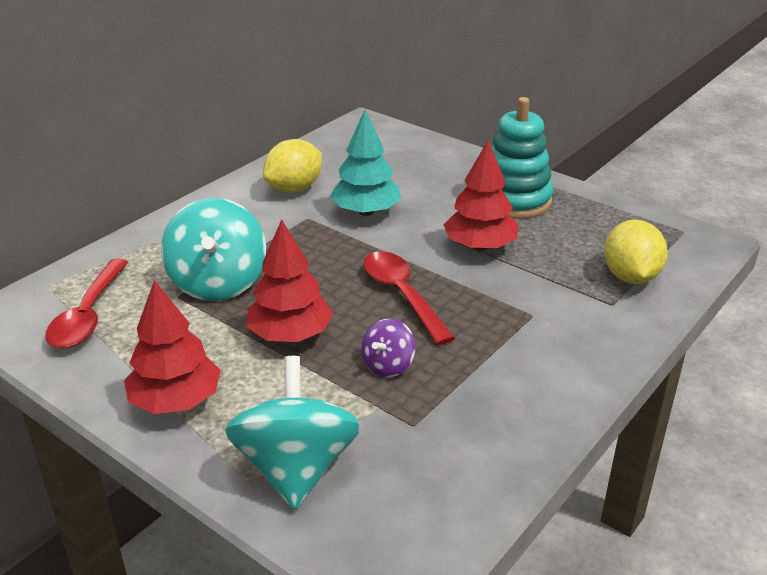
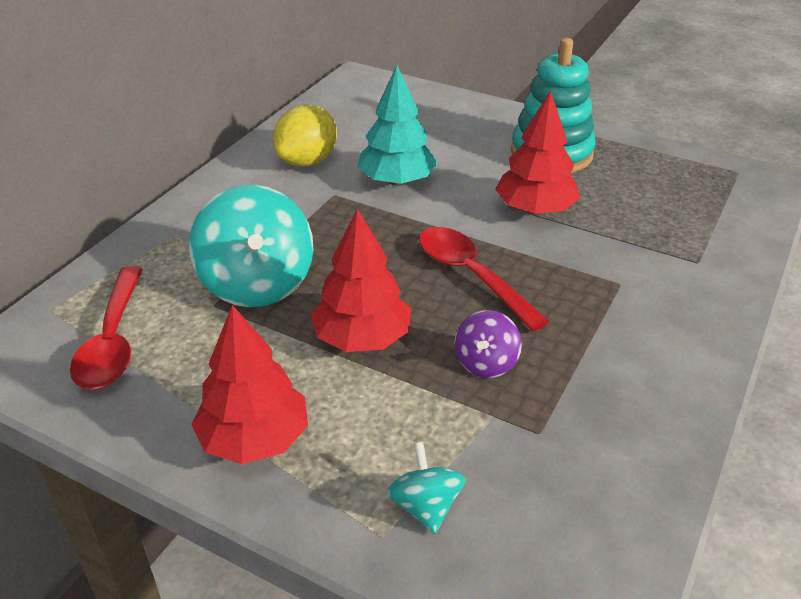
camera: 10 degrees left, 5 degrees up
turquoise spinning top [225,356,361,510] -> turquoise spinning top [387,442,466,534], size x0.51
yellow lemon [604,220,668,284] -> none

